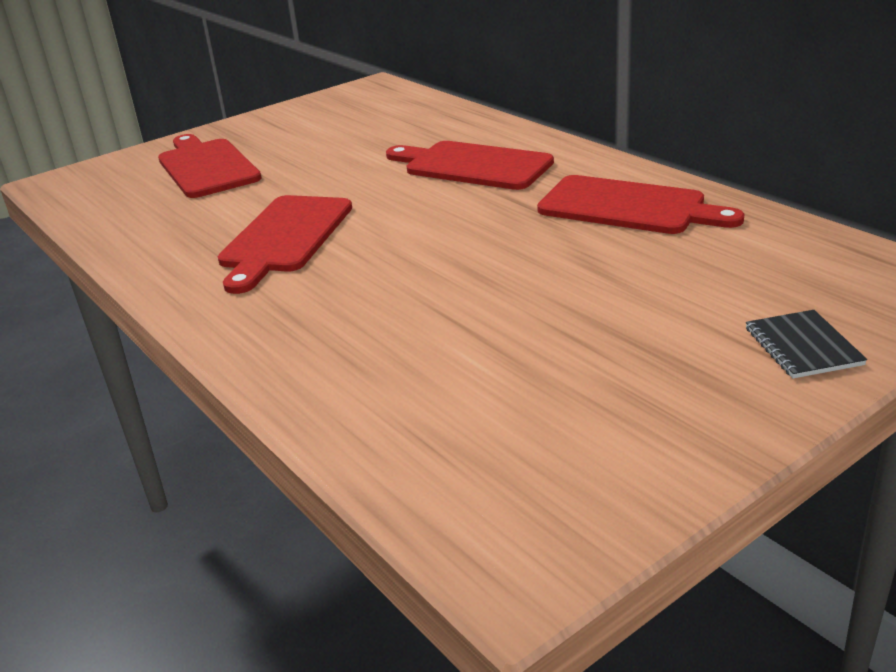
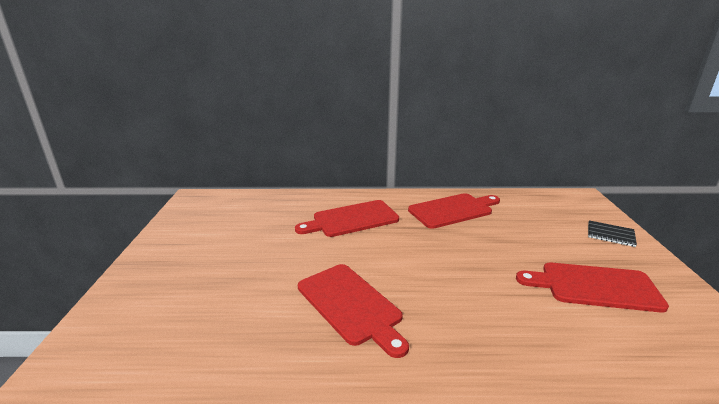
camera: 55 degrees left, 5 degrees down
red cutting board [158,134,261,198] -> red cutting board moved to [516,262,669,313]

